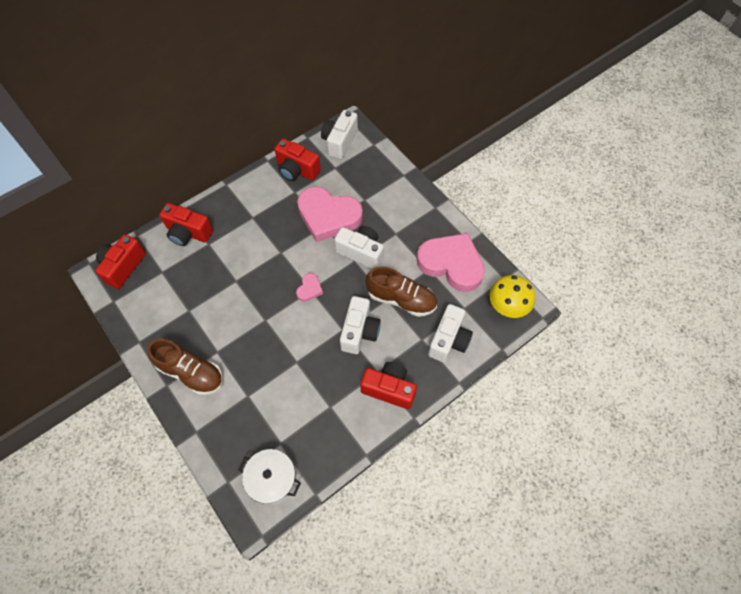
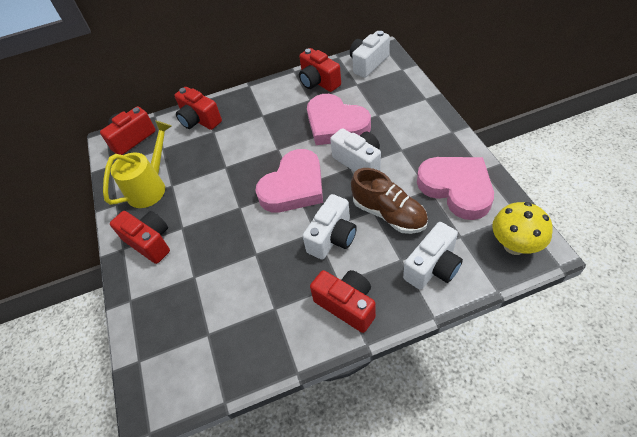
camera: 25 degrees right, 10 degrees down
brown shoe [147,339,223,395] -> red camera [110,211,170,264]
white pot [238,449,301,505] -> none
pink heart [296,273,323,302] -> pink heart [255,149,323,212], size x2.35
none -> yellow watering can [103,121,171,208]

